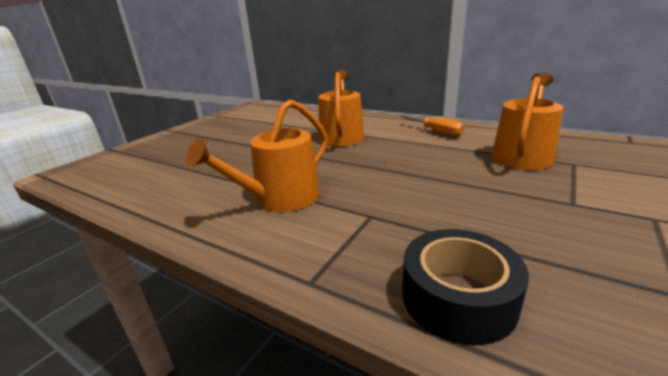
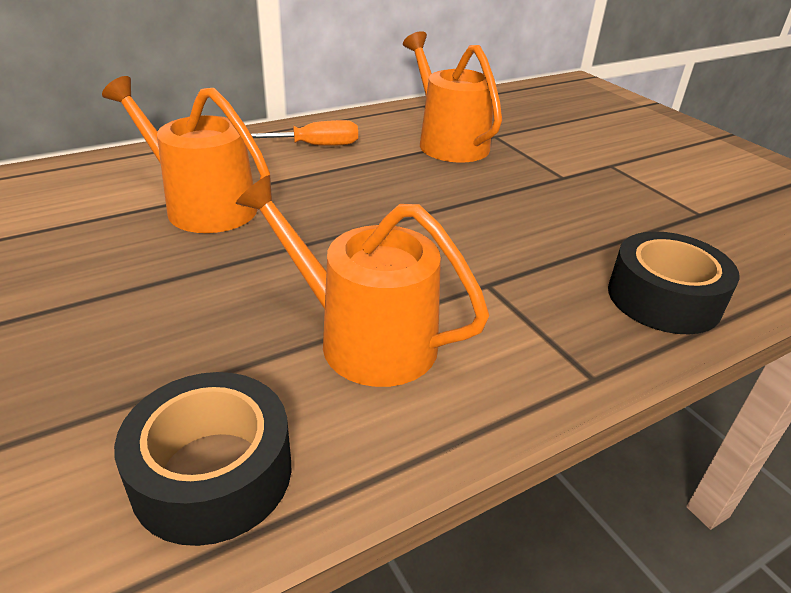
camera: 65 degrees left, 10 degrees up
orange watering can [186,99,328,212] -> orange watering can turned 135 degrees clockwise [236,175,490,387]
none -> black tape [114,372,291,546]

